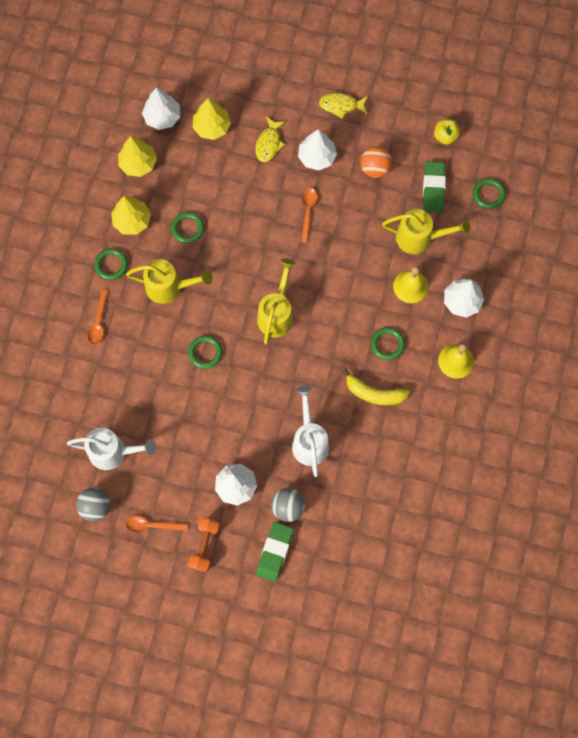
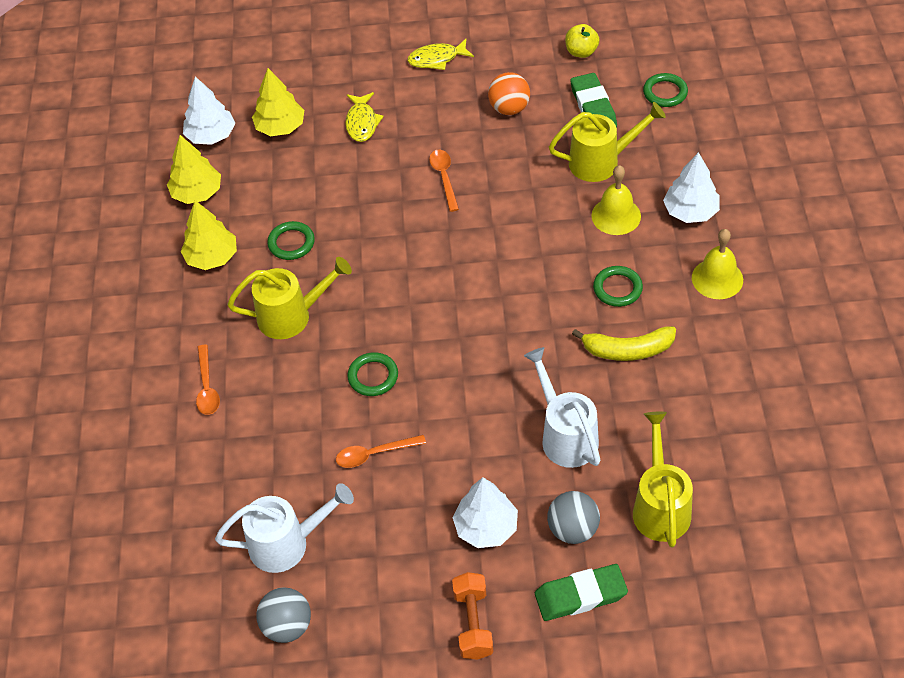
camera: 15 degrees left, 20 degrees down
green ring [94,248,128,280] -> none
orange spoon [126,516,188,533] -> orange spoon moved to [336,435,426,468]
green eraser [256,522,294,582] -> green eraser turned 75 degrees clockwise [535,564,628,621]
yellow watering can [257,259,295,345] -> yellow watering can moved to [633,411,693,548]
white tree [298,129,337,171] -> none

